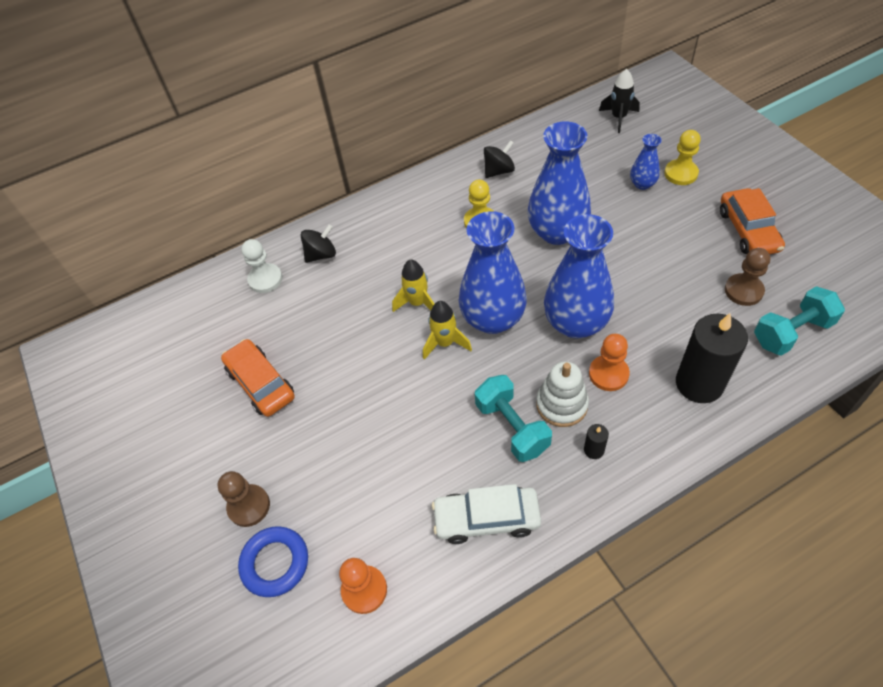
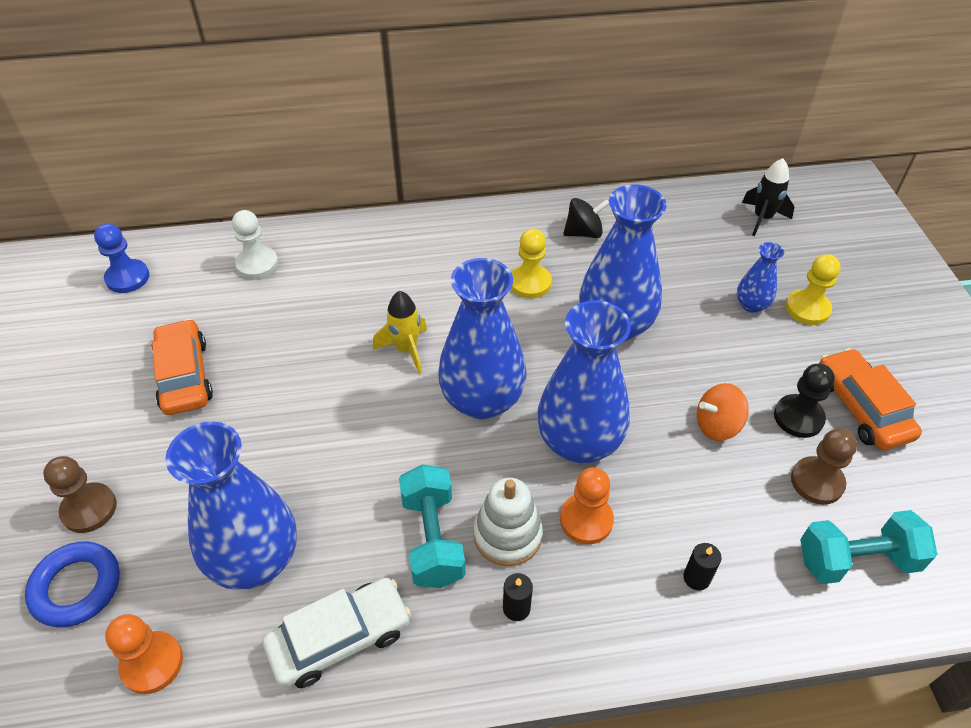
camera: 15 degrees right, 5 degrees down
black spinning top [301,224,336,263] -> none
yellow rocket [423,301,472,360] -> none
white car [432,484,541,544] -> white car turned 135 degrees clockwise [263,578,411,688]
black candle [676,313,748,403] -> black candle [683,543,722,590], size x0.41
orange car [720,188,785,254] -> orange car turned 150 degrees clockwise [819,348,922,450]
none -> blue pawn [94,223,149,293]
none -> blue vase [165,421,297,590]
none -> orange spinning top [697,383,749,441]
none -> black pawn [774,363,835,438]

